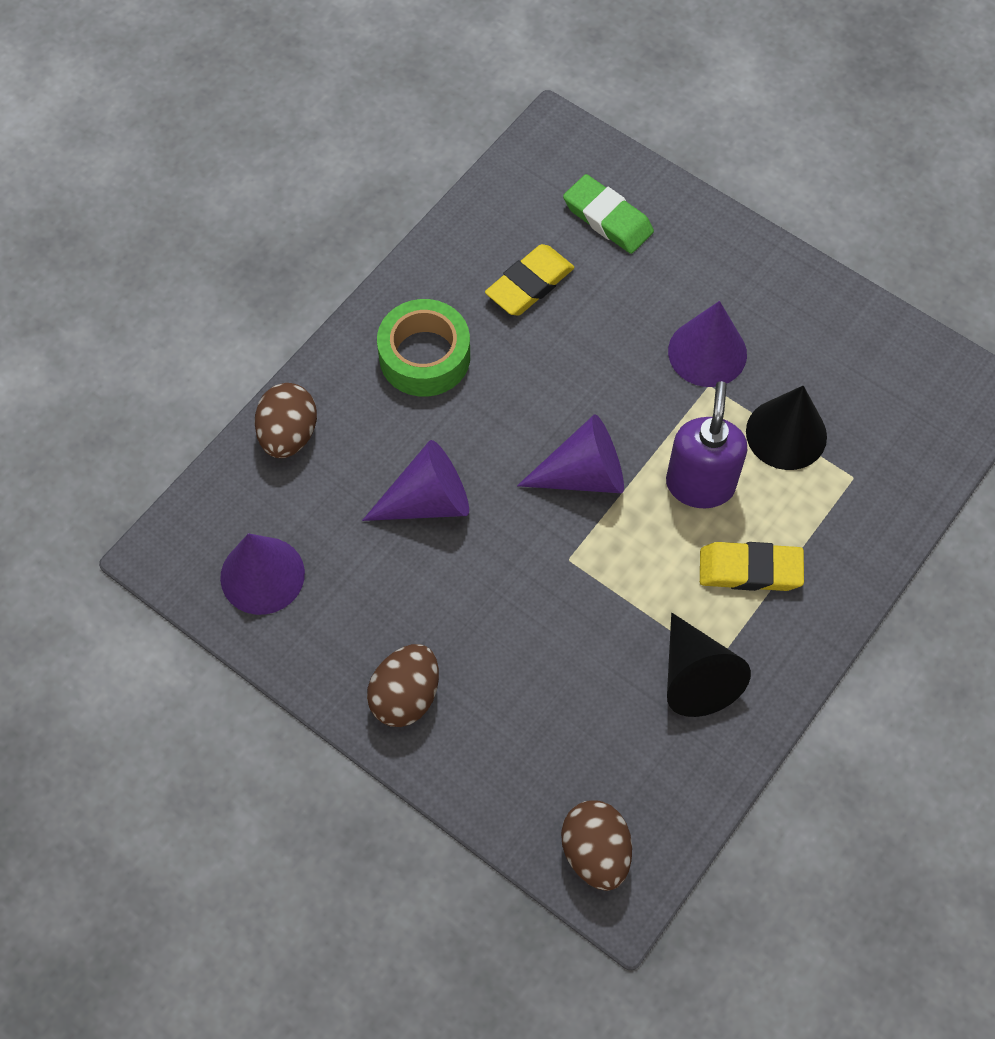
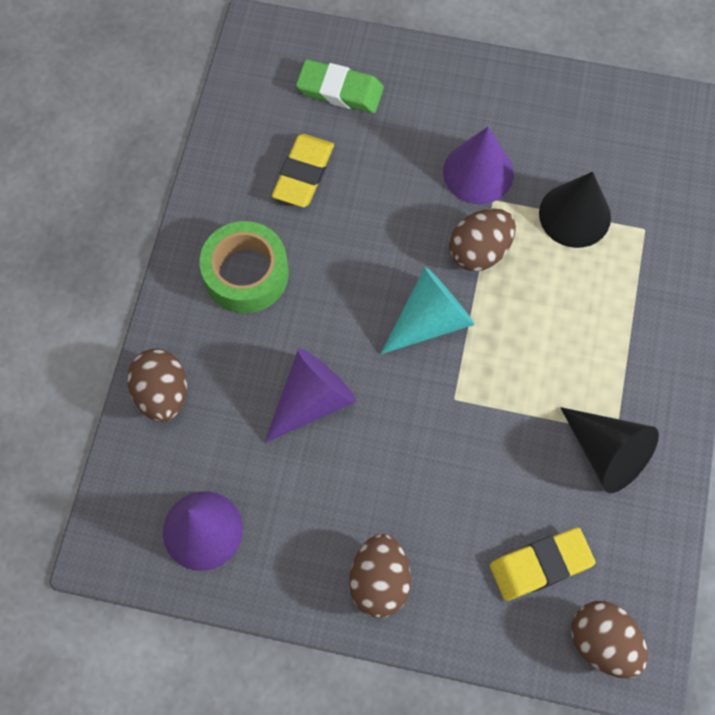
camera: 25 degrees left, 5 degrees up
purple cone [517,414,624,493] -> turquoise cone [381,267,475,354]
purple soap dispenser [666,381,747,508] -> none
yellow eraser [700,542,804,591] -> yellow eraser moved to [490,527,596,601]
none -> brown egg [449,209,516,272]

